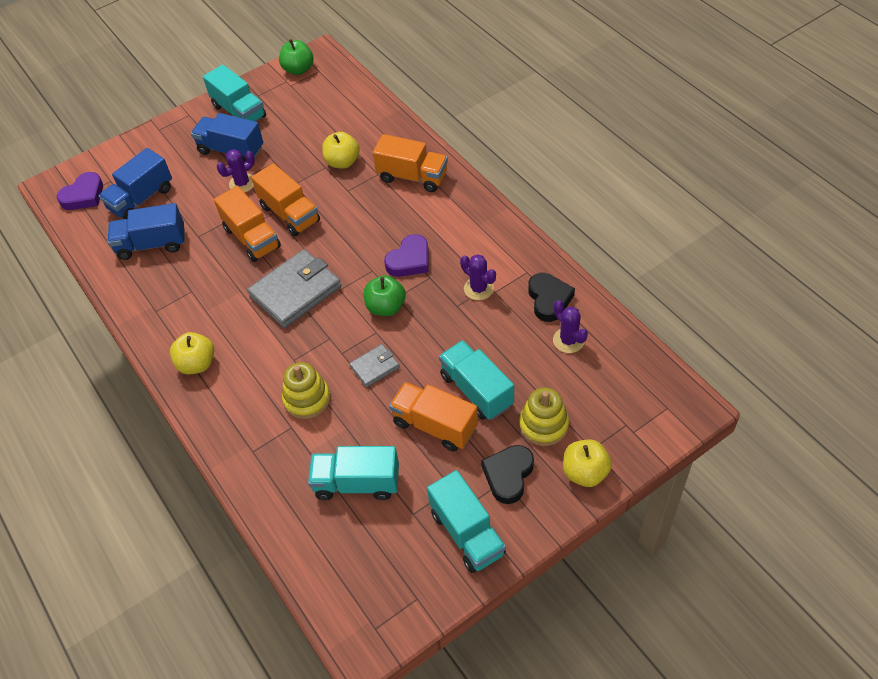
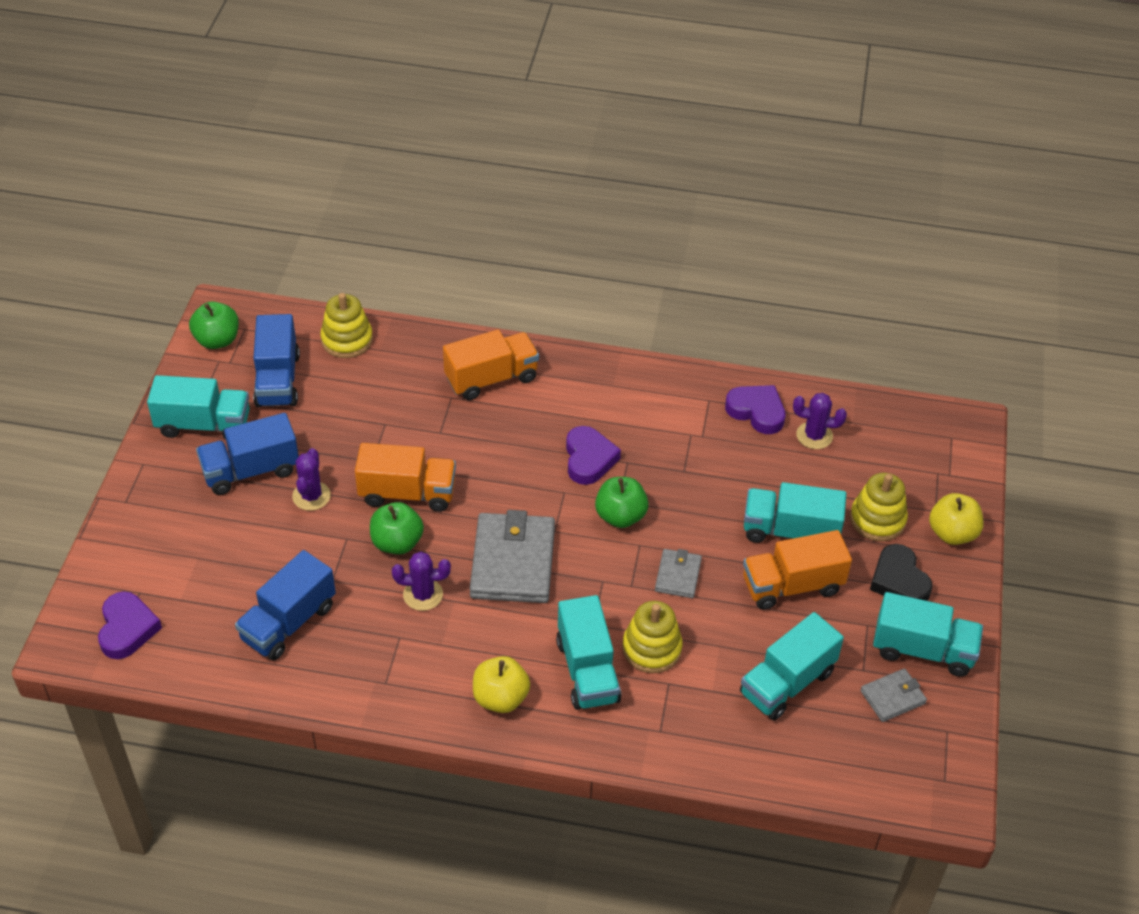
camera: 50 degrees left, 5 degrees down
blue truck [99,148,172,219] -> blue truck moved to [253,314,300,407]
orange truck [214,186,281,262] -> green apple [370,502,424,555]
yellow apple [322,132,360,169] -> none
purple cactus [460,254,496,300] -> purple cactus moved to [392,552,451,611]
black heart [528,273,575,322] -> purple heart [725,385,786,434]
none -> yellow stacking toy [320,293,373,358]
none -> turquoise truck [556,595,621,710]
none -> grey wallet [861,668,927,722]

